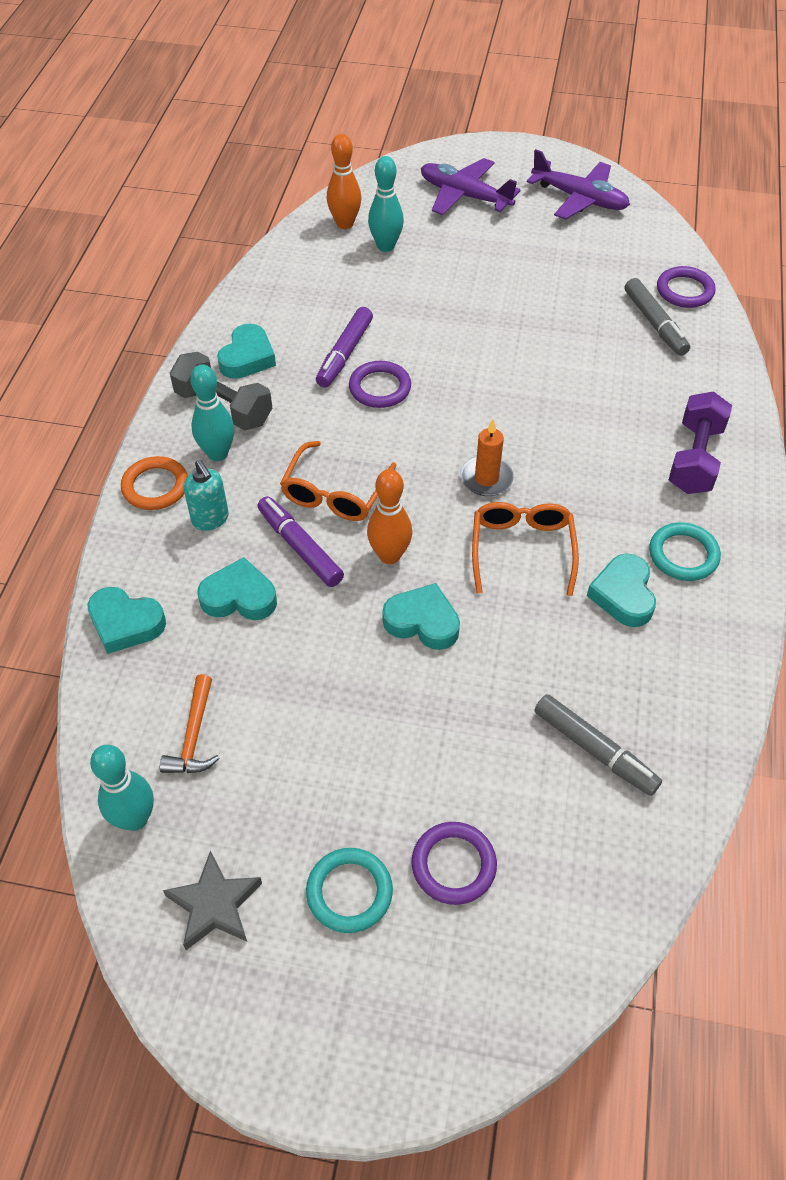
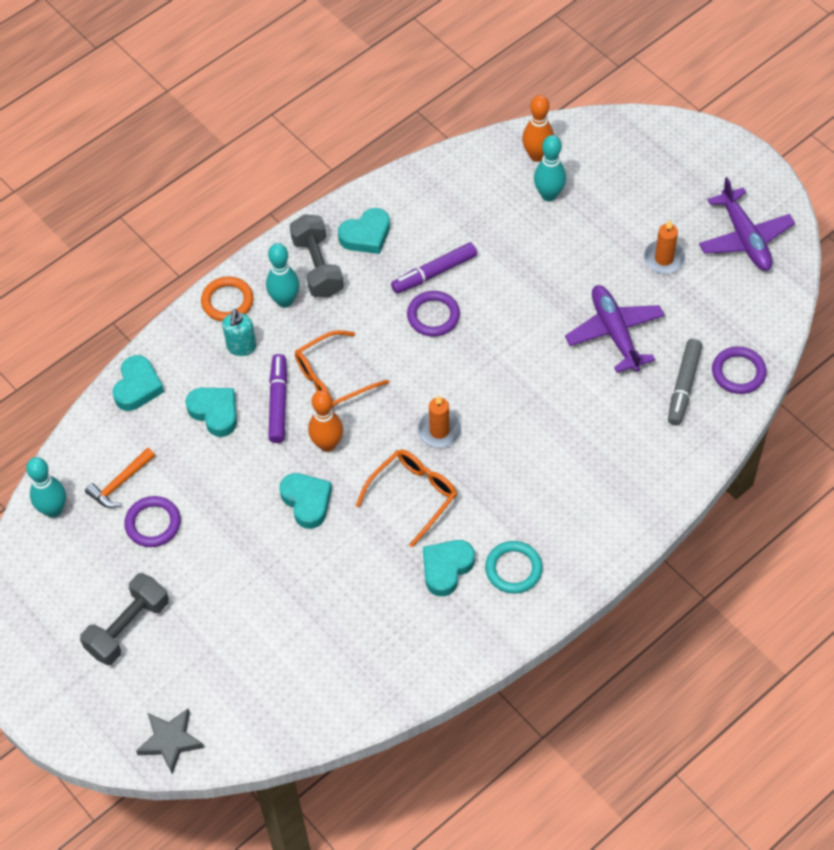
camera: 40 degrees right, 5 degrees up
turquoise heart [87,587,166,654] -> turquoise heart turned 135 degrees counterclockwise [113,355,164,411]
grey star [163,851,262,950] -> grey star moved to [136,709,204,774]
turquoise ring [306,848,393,933] -> grey dumbbell [80,573,169,665]
purple ring [412,822,497,905] -> purple ring moved to [125,496,181,547]
purple plane [421,158,520,215] -> purple plane moved to [565,285,665,373]
grey marker [535,694,662,796] -> none
purple dumbbell [669,391,732,494] -> none
none -> orange candle [644,220,686,274]

